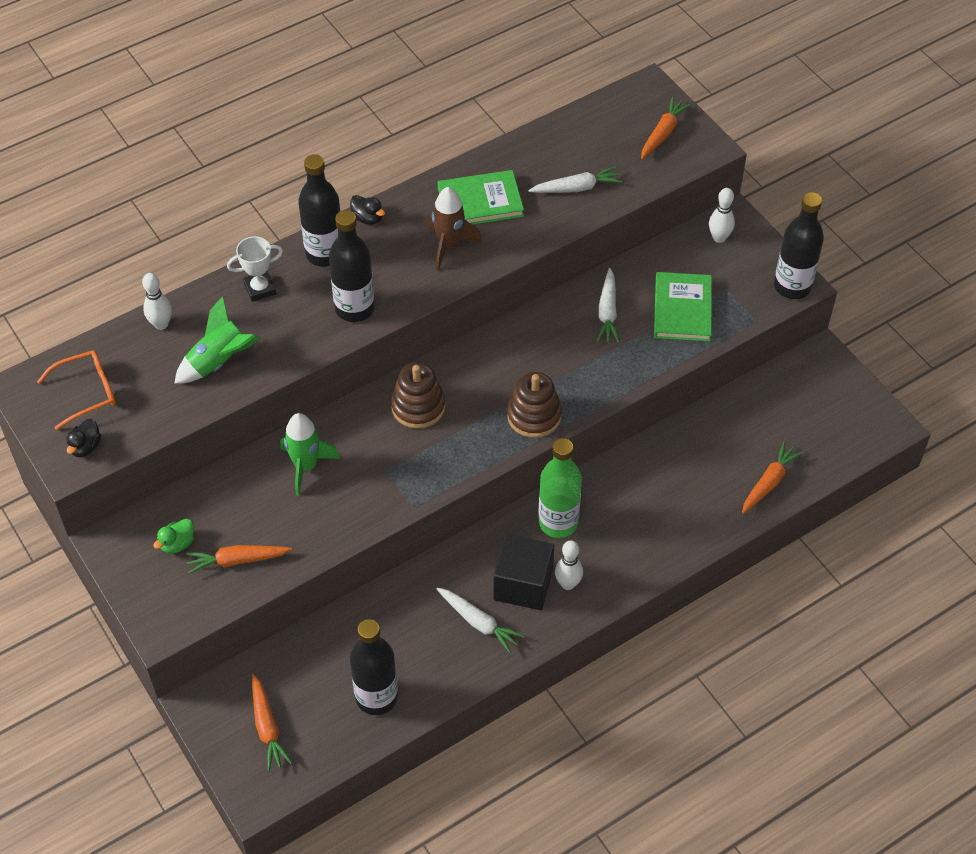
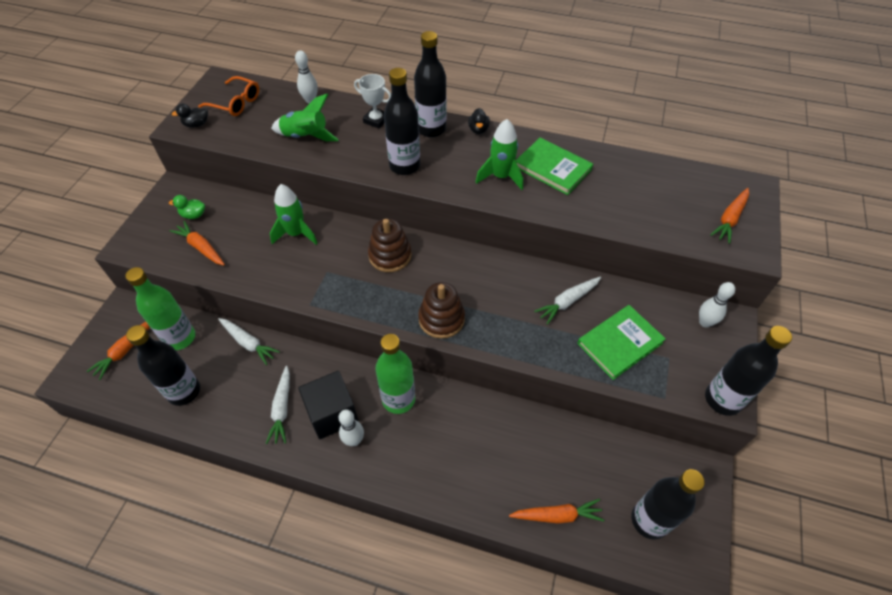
camera: 50 degrees right, 0 degrees up
brown rocket [428,187,483,271] -> green rocket [475,119,523,190]
white carrot [528,166,622,193] -> white carrot moved to [218,318,280,365]
orange carrot [641,97,692,159] -> orange carrot turned 135 degrees clockwise [710,188,749,244]
none -> green bottle [125,267,195,350]
none -> black bottle [631,469,705,540]

